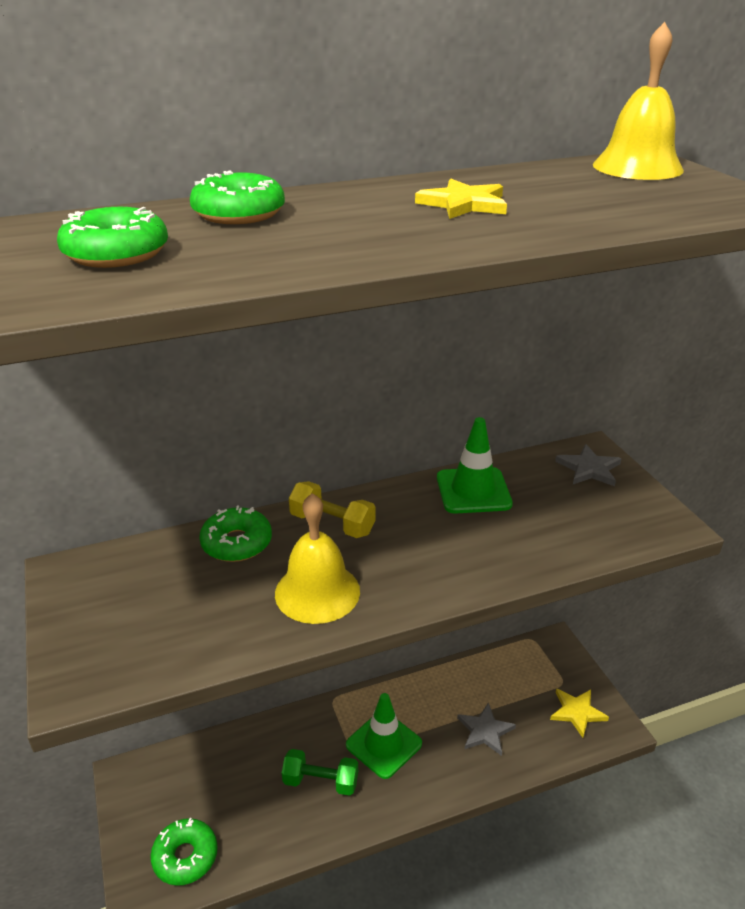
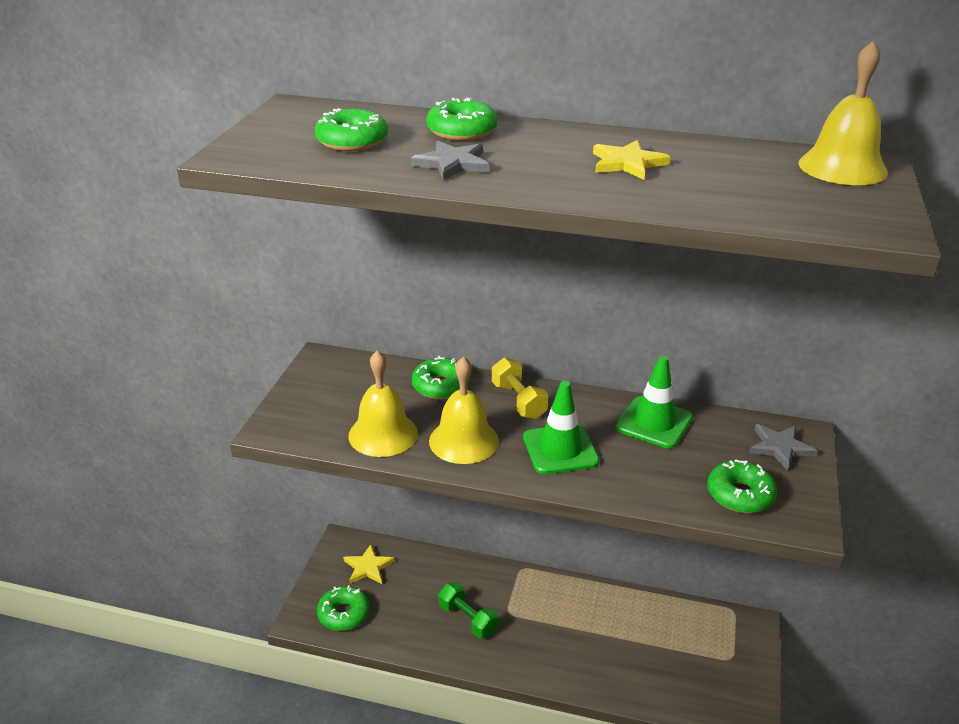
camera: 35 degrees right, 0 degrees up
green traffic cone [346,693,422,779] -> green traffic cone moved to [523,381,600,474]
grey star [457,702,516,756] -> grey star moved to [411,141,489,181]
yellow star [550,688,609,738] -> yellow star moved to [343,544,395,584]
none -> yellow bell [348,350,418,457]
none -> green donut [707,459,777,513]

